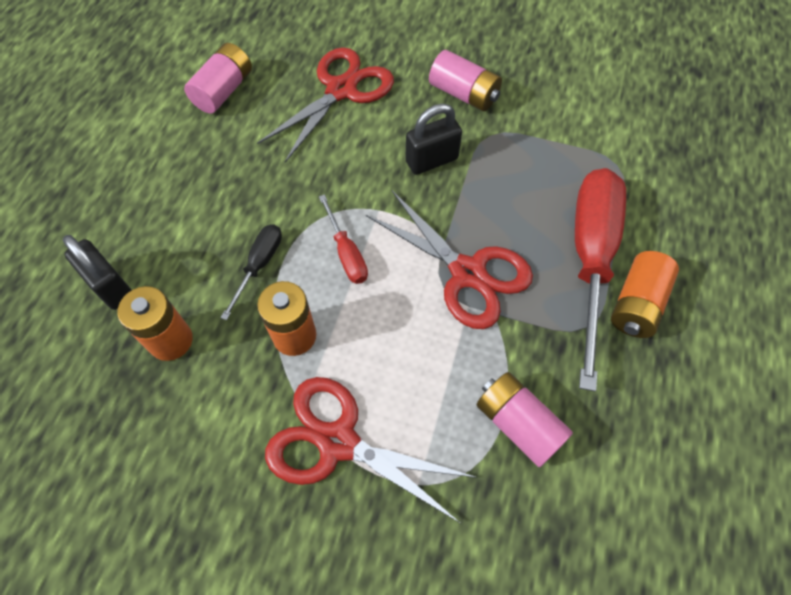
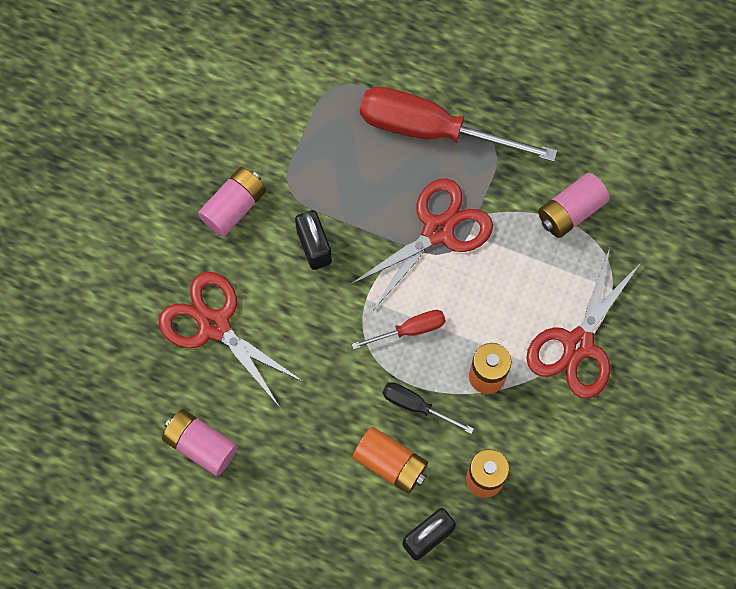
camera: 85 degrees left, 10 degrees up
orange battery [611,251,679,338] -> orange battery moved to [352,427,428,494]

